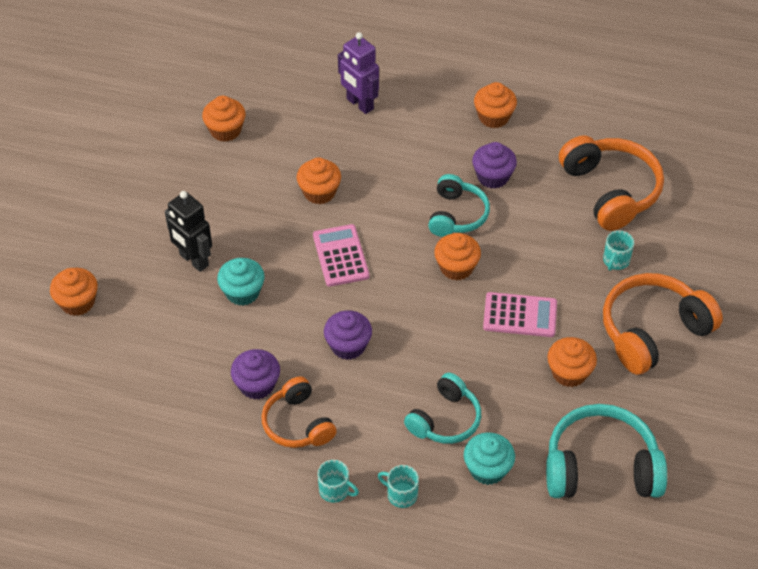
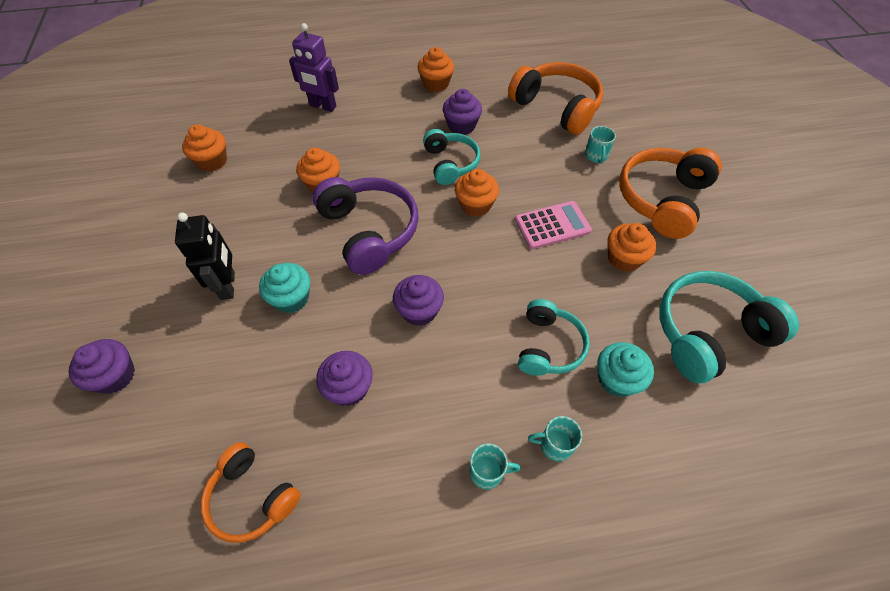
camera: 25 degrees left, 5 degrees up
orange cupcake [50,268,98,316] -> purple cupcake [69,339,135,394]
black robot [165,191,212,272] -> black robot turned 120 degrees counterclockwise [175,212,235,300]
orange headphones [262,376,337,448] -> orange headphones moved to [200,442,301,543]
pink calculator [313,224,370,287] -> purple headphones [313,177,419,275]

